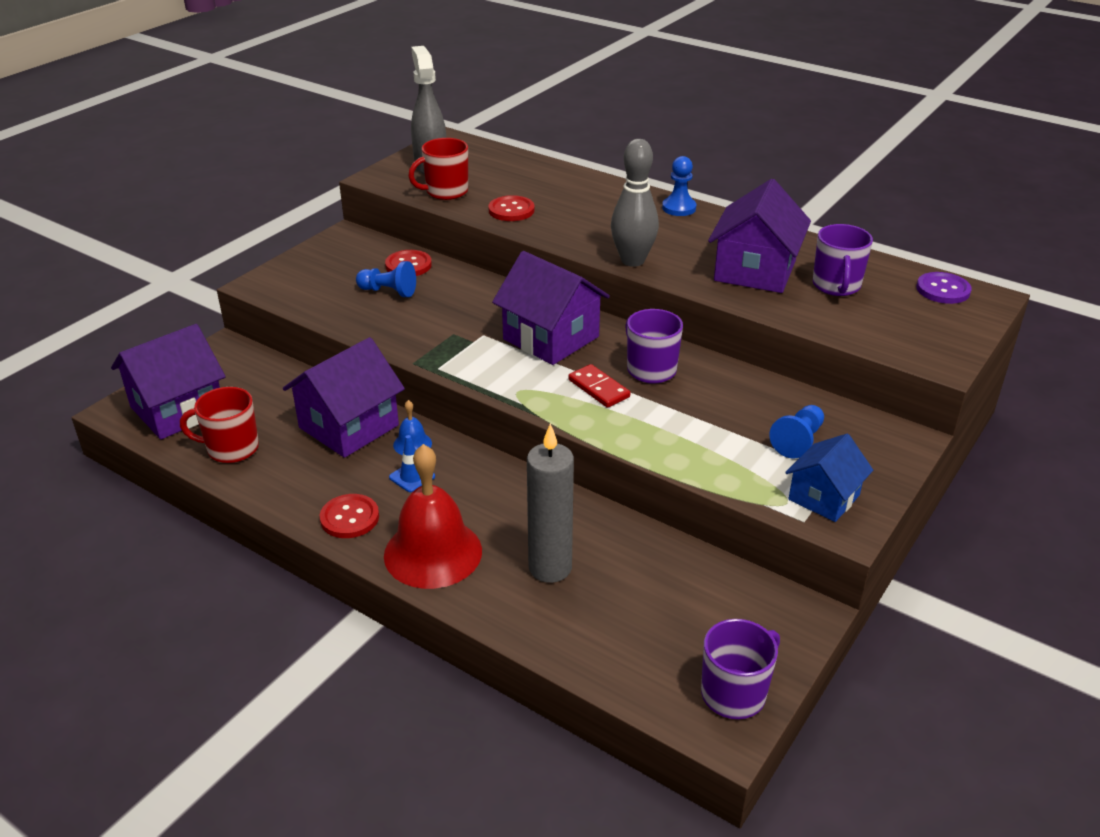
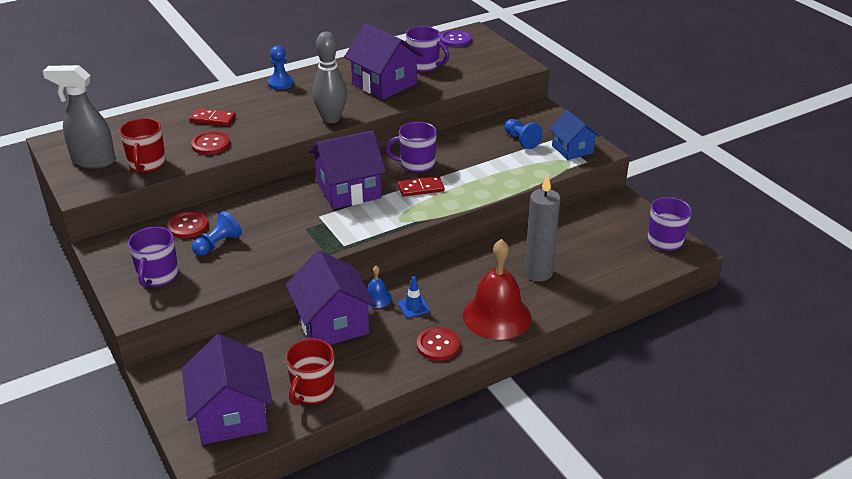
camera: 65 degrees left, 0 degrees up
none -> purple mug [128,227,178,288]
none -> red domino [189,108,236,126]

